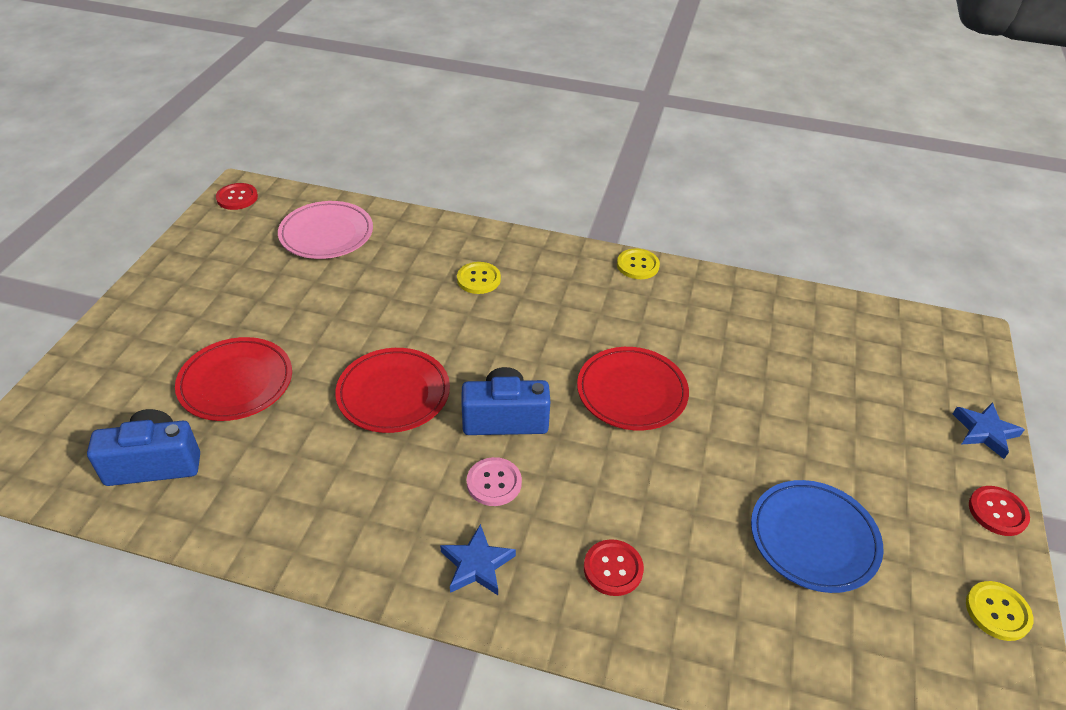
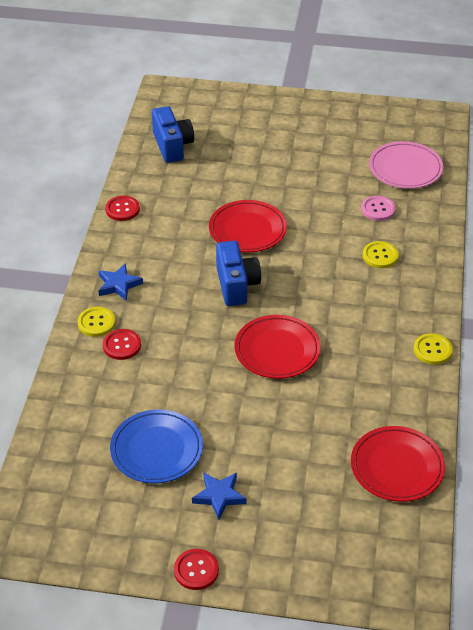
camera: 85 degrees right, 0 degrees up
red plate [175,337,292,421] -> red plate moved to [351,426,445,502]
red button [216,183,258,210] -> red button moved to [105,196,140,221]
pink button [467,457,522,506] -> pink button moved to [361,196,396,221]
blue star [953,402,1025,459] -> blue star moved to [192,472,247,520]
yellow button [966,581,1033,641] -> yellow button moved to [77,307,115,337]

